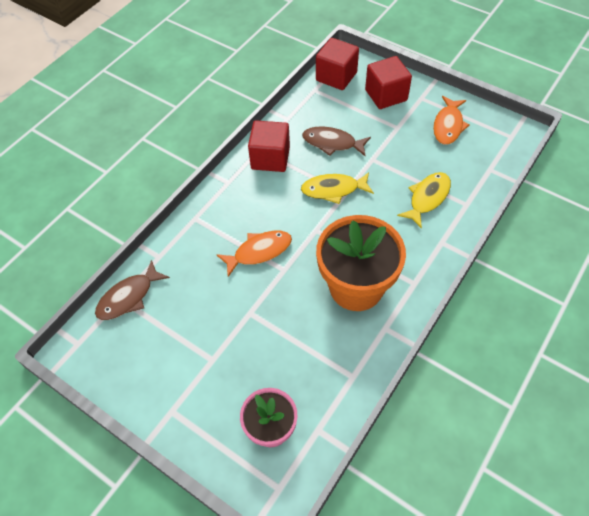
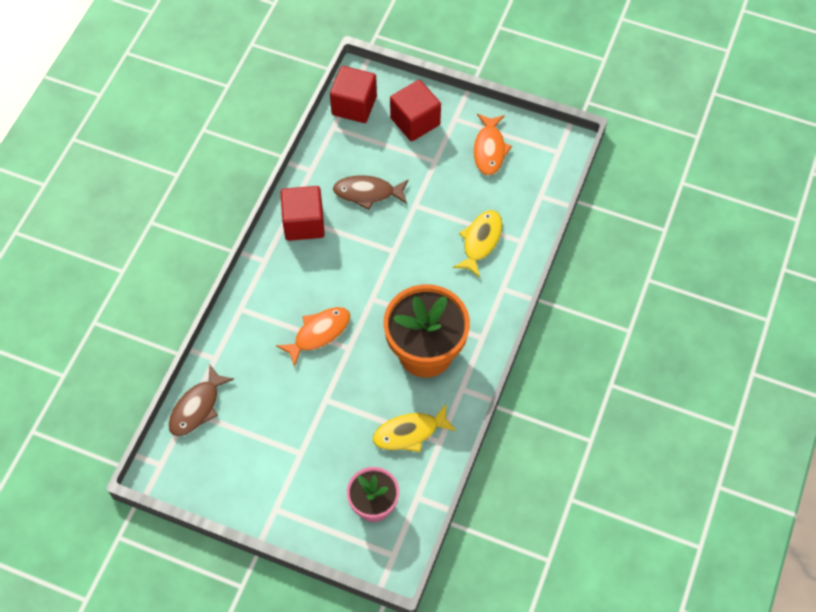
camera: 15 degrees left, 5 degrees up
yellow fish [301,172,374,204] -> yellow fish moved to [373,404,457,452]

